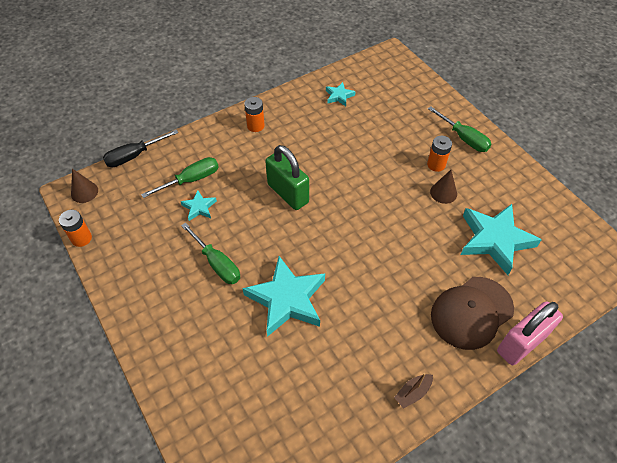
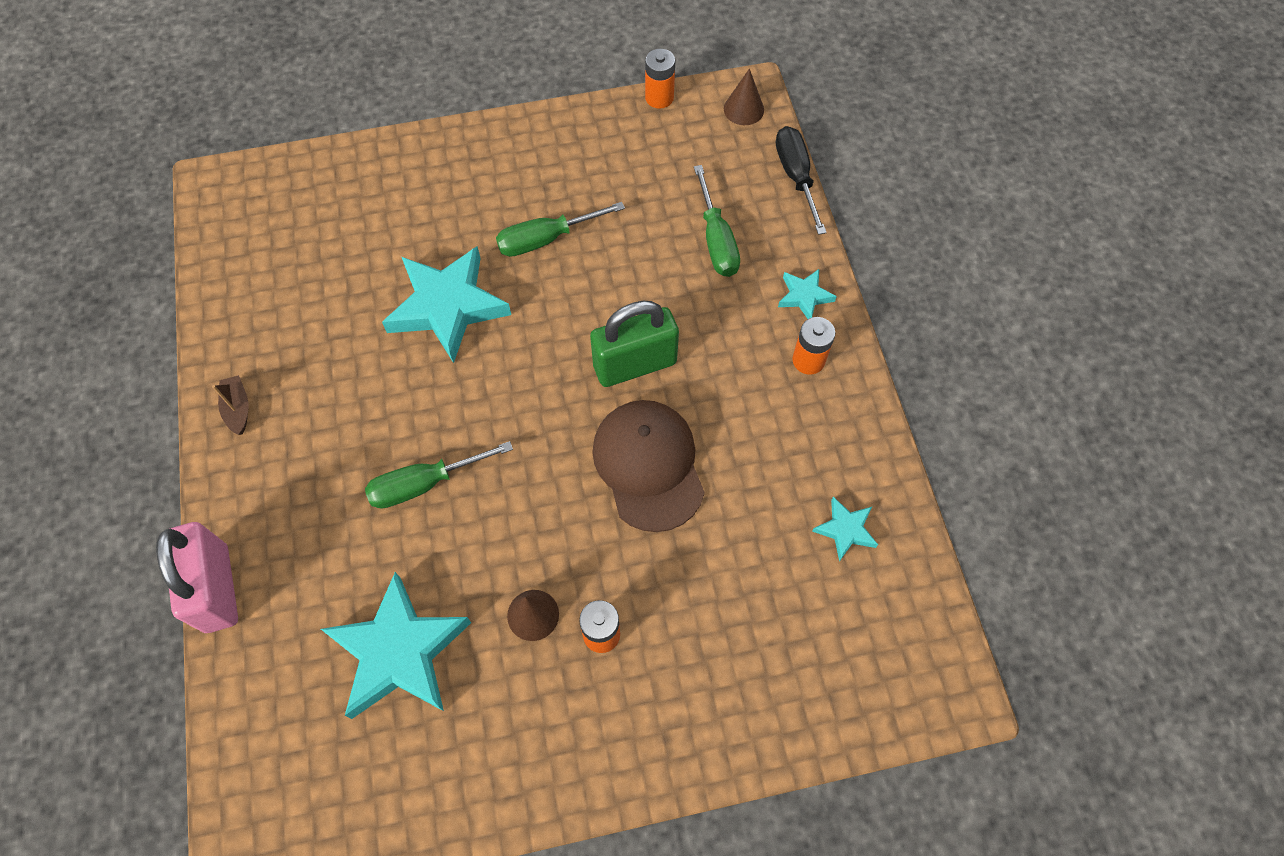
camera: 110 degrees right, 10 degrees up
turquoise star [181,190,217,221] -> turquoise star moved to [778,269,837,319]
green screwdriver [428,106,492,152] -> green screwdriver moved to [365,441,513,509]
brown cap [431,277,514,350] -> brown cap moved to [592,400,705,532]

